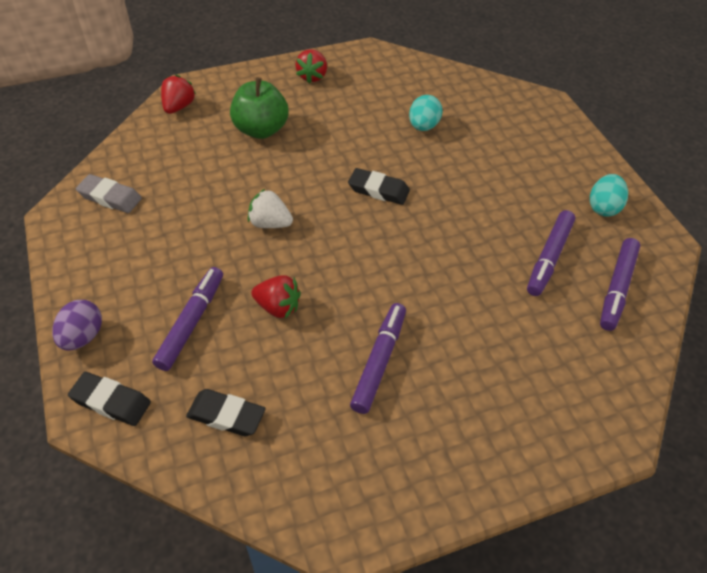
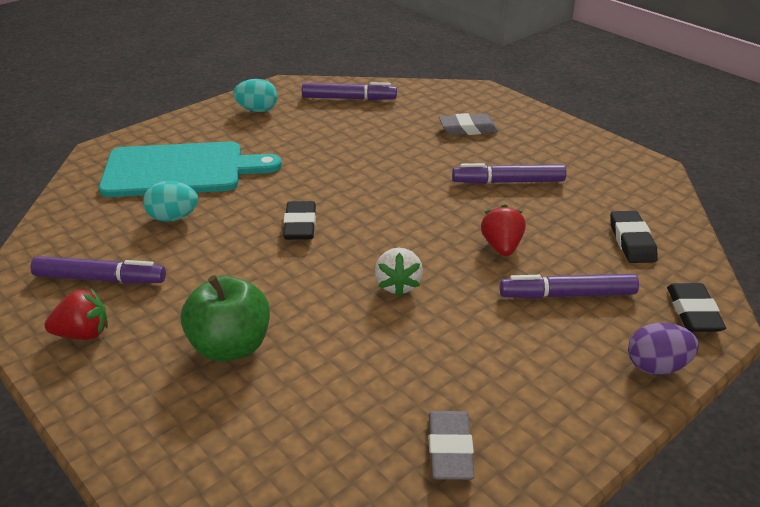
camera: 110 degrees left, 15 degrees down
red strawberry [161,75,196,114] -> none
purple marker [527,210,576,296] -> purple marker moved to [31,256,166,283]
none -> turquoise cutting board [99,142,282,197]
none -> grey eraser [439,113,498,135]

